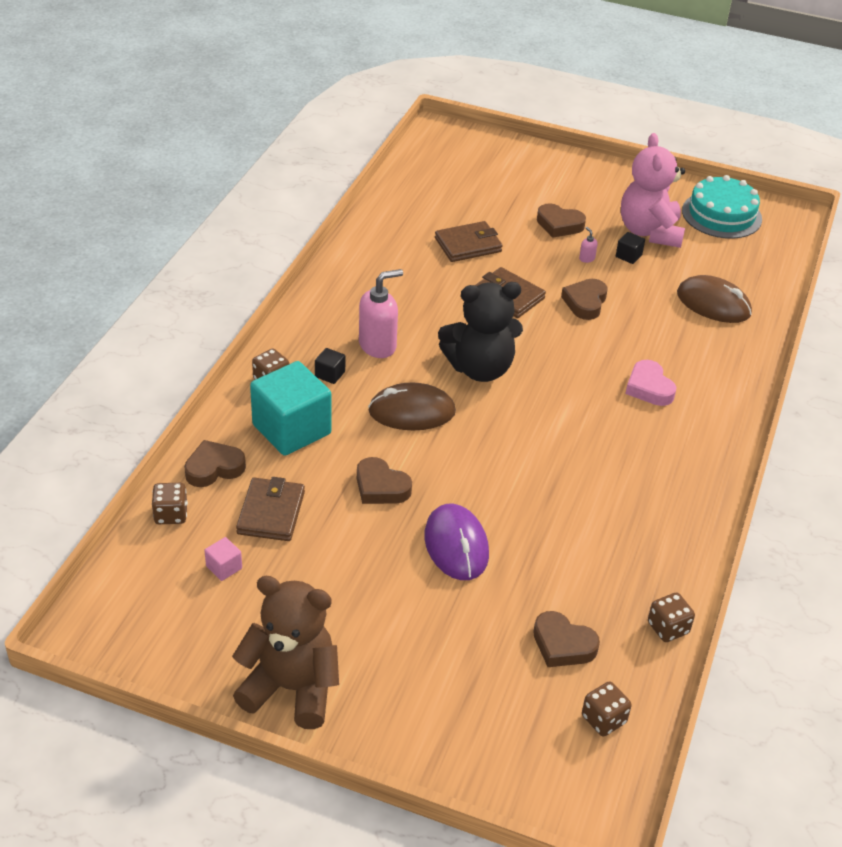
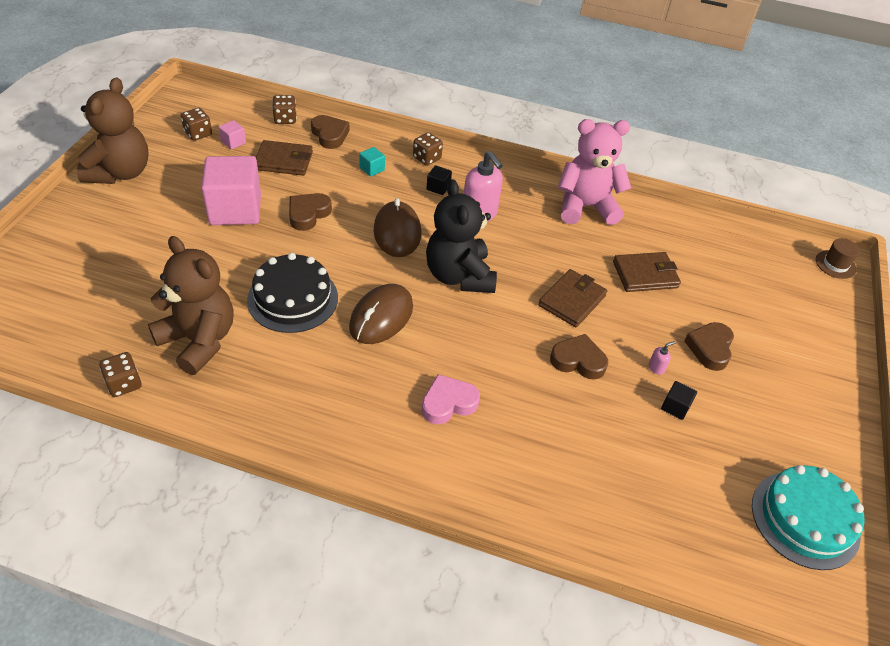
camera: 85 degrees right, 5 degrees up
turquoise cube [250,361,331,456] -> turquoise cube [359,147,385,177], size x0.41
purple mouse [424,504,489,580] -> none
brown wallet [435,221,503,262] -> brown wallet turned 75 degrees counterclockwise [613,252,681,292]
brown heart [533,611,600,667] -> none
brown dice [582,681,632,736] -> brown dice moved to [181,108,212,141]
pink teddy bear [621,133,685,248] -> pink teddy bear moved to [558,119,631,225]
brown mouse [677,275,752,323] -> brown mouse moved to [349,284,413,344]
none -> brown teddy bear [148,236,233,375]
none -> pink cube [201,156,261,225]
none -> black cake [247,253,338,333]
none -> brown hat [816,238,860,279]

